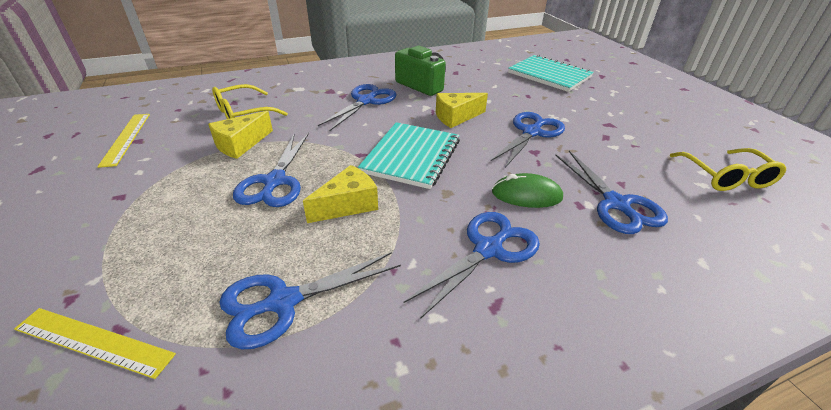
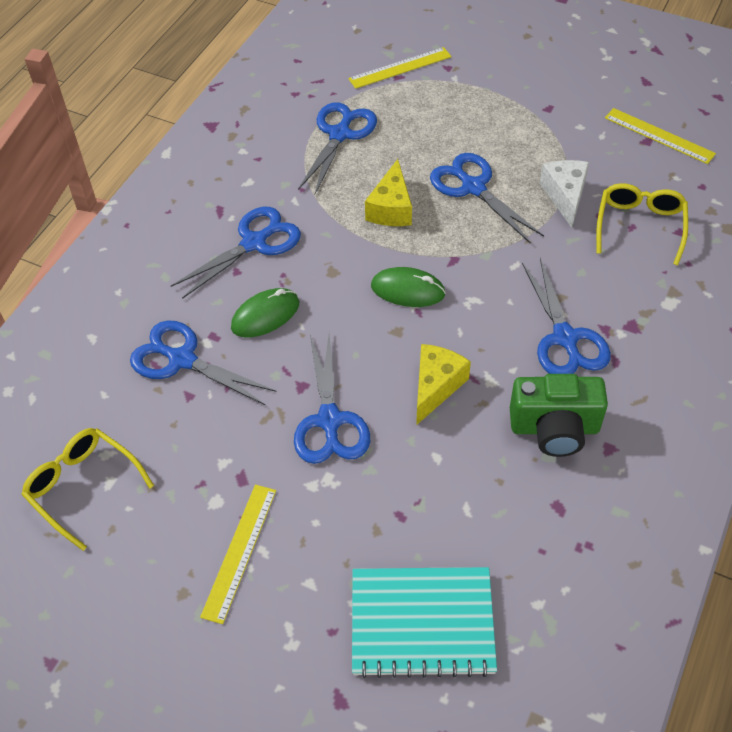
camera: 140 degrees right, 15 degrees up
yellow cheese [208,111,273,159] -> white cheese [540,160,589,228]
turquoise notebook [358,122,460,189] -> green mouse [371,267,446,307]
blue scissors [403,212,540,319] -> blue scissors turned 135 degrees counterclockwise [171,207,301,299]
none -> yellow ruler [200,485,276,624]

